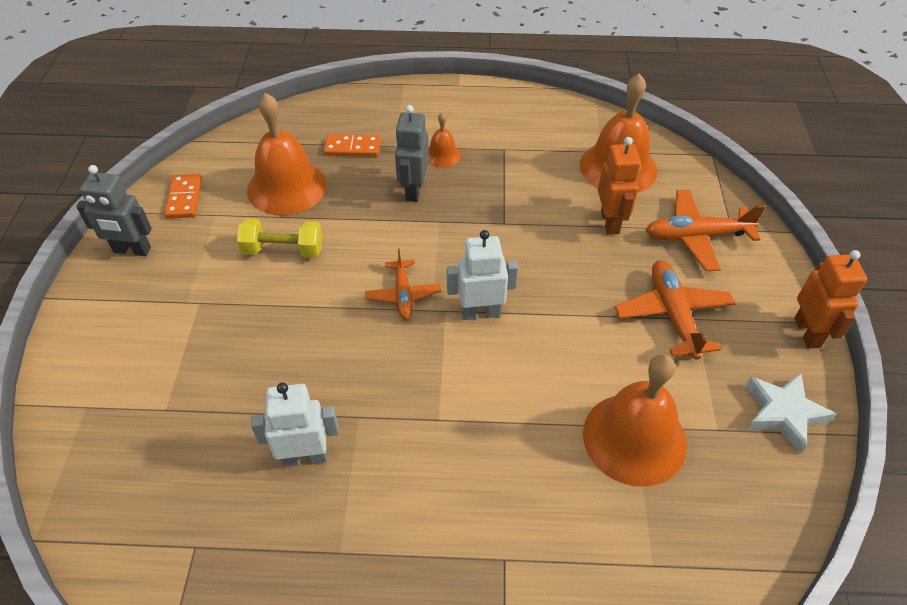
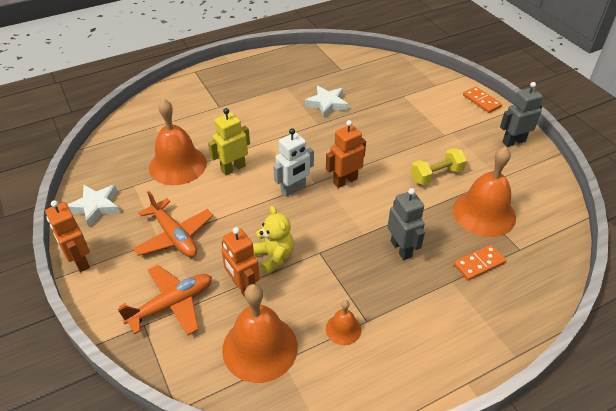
camera: 150 degrees right, 5 degrees down
orange domino [164,174,202,219] -> orange domino moved to [463,87,502,113]
white robot [251,382,339,467] -> white star [305,86,348,118]
orange plane [365,248,441,319] -> orange robot [326,120,366,188]
orange bell [428,112,461,168] -> orange bell moved to [326,300,361,345]
none -> yellow robot [208,108,250,176]
none -> yellow teddy bear [253,206,294,274]

